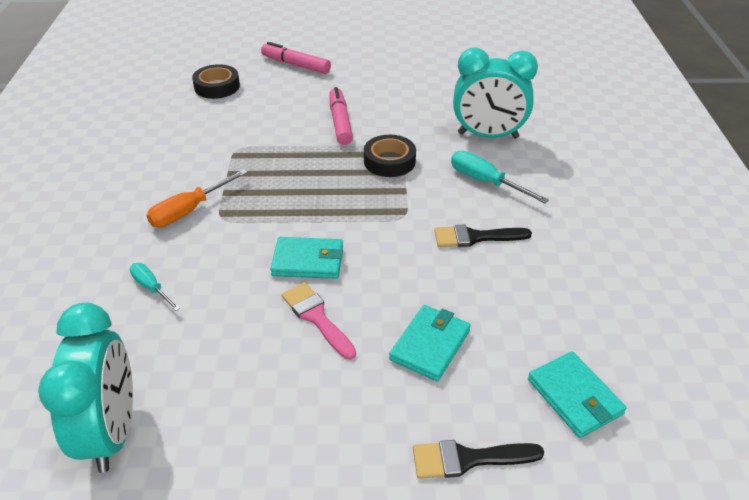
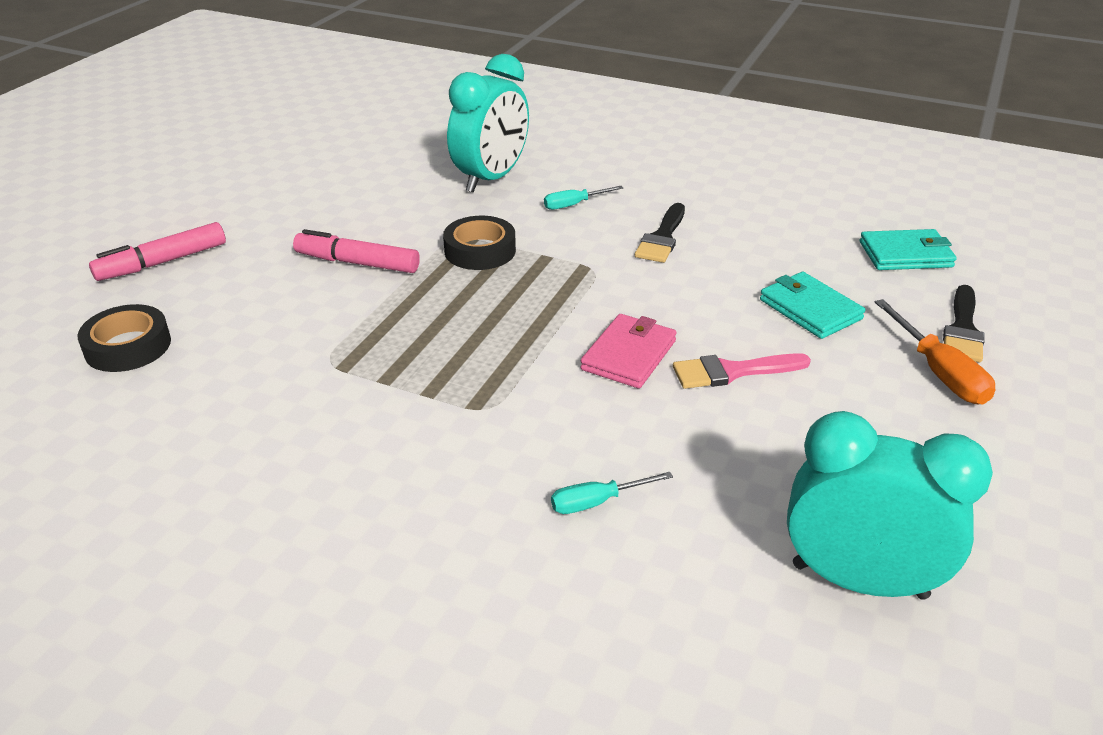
camera: 65 degrees left, 5 degrees down
orange screwdriver [146,169,248,227] -> orange screwdriver moved to [875,299,995,405]
turquoise wallet [270,237,343,279] -> pink wallet [580,314,677,389]
turquoise screwdriver [451,151,549,204] -> turquoise screwdriver [544,186,623,210], size x0.63

